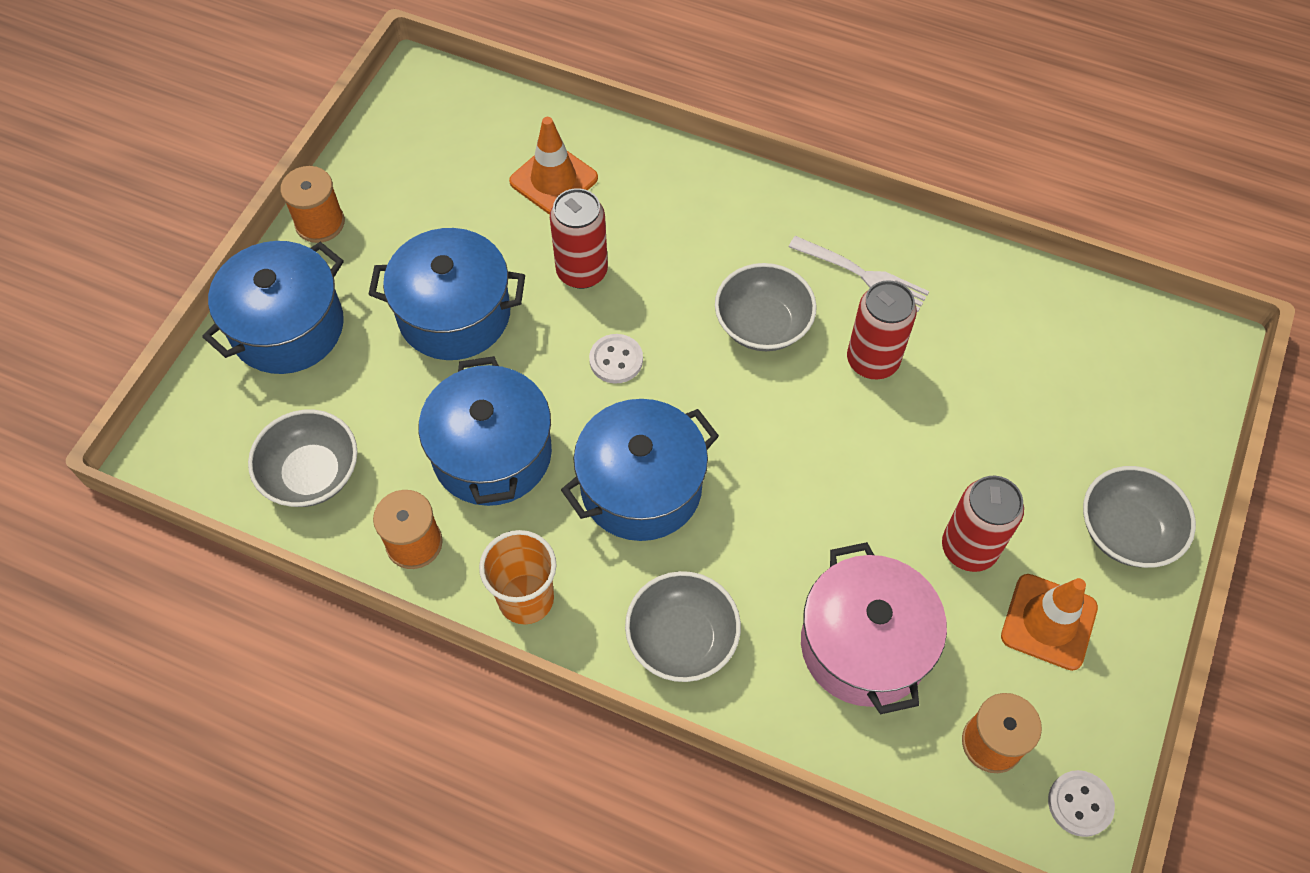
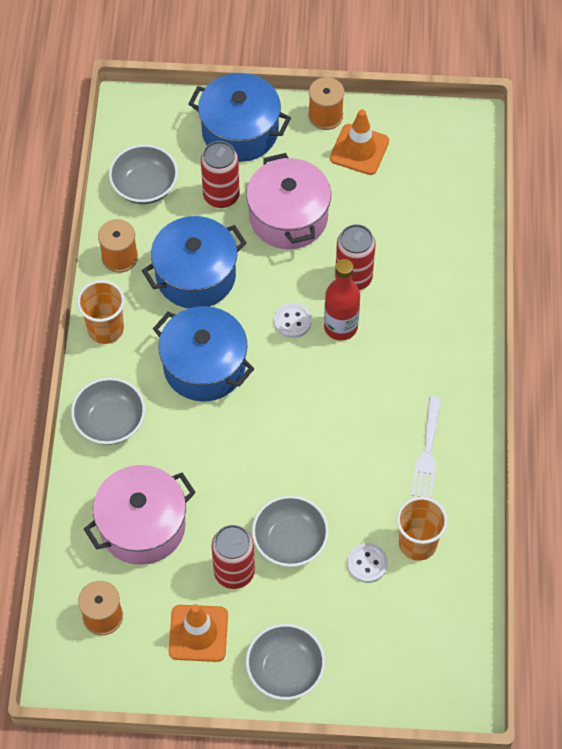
camera: 70 degrees right, 0 degrees up
blue pot [368,228,525,360] -> pink pot [246,153,331,249]
orange traffic cone [509,117,598,214] -> orange traffic cone moved to [330,109,389,175]
grey bowl [715,263,817,351] -> grey bowl moved to [252,495,329,567]
red can [847,280,917,379] -> red can moved to [201,141,240,208]
white button [1048,770,1115,837] -> white button moved to [347,543,388,583]
none -> red bottle [324,259,360,341]
none -> orange cup [397,496,448,561]

